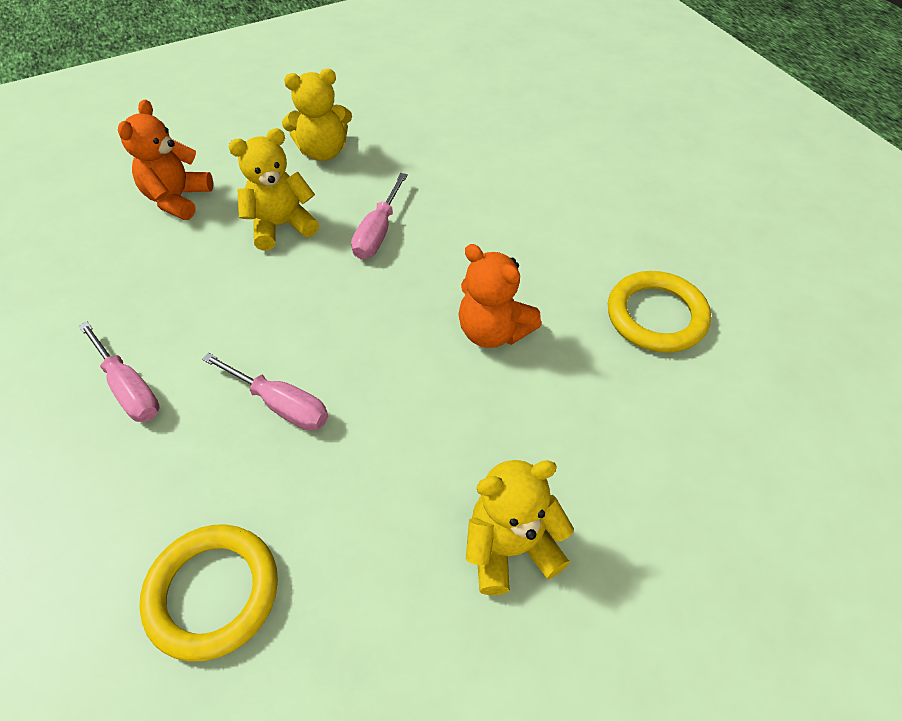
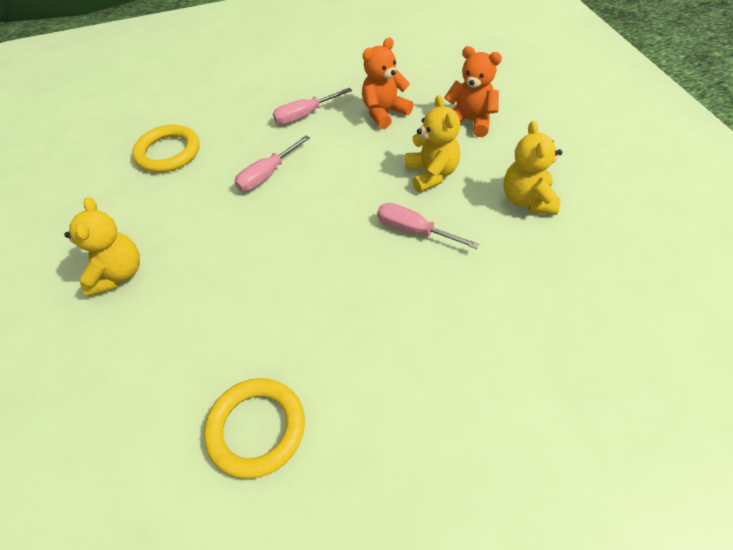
camera: 105 degrees right, 0 degrees up
orange teddy bear [458,244,541,348] -> orange teddy bear moved to [362,37,413,129]

